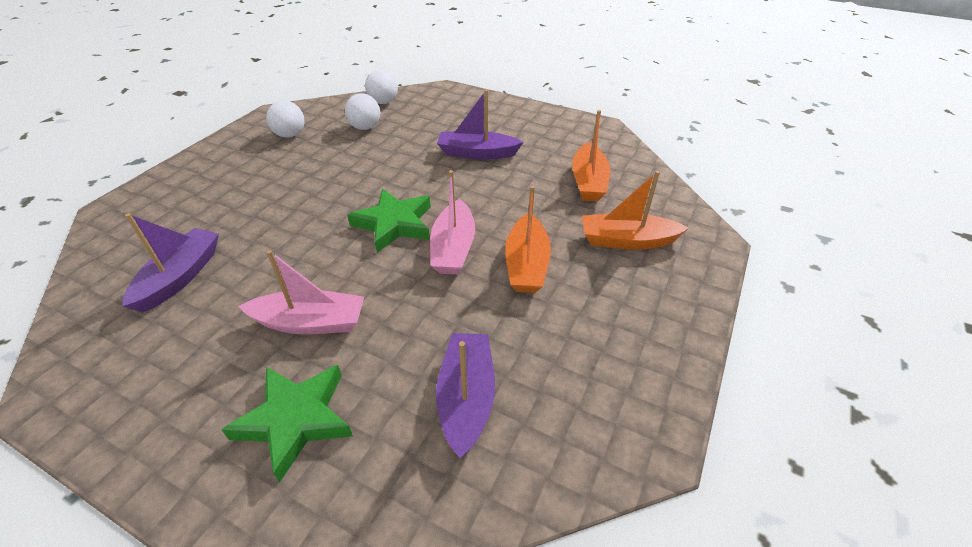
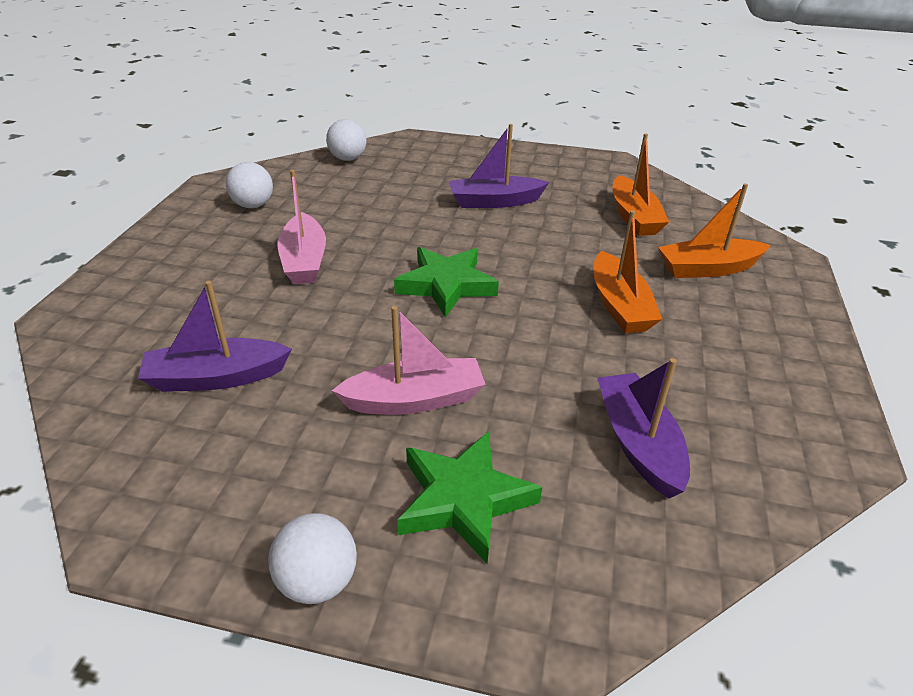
camera: 15 degrees left, 5 degrees down
purple boat [122,213,219,313] -> purple boat turned 105 degrees counterclockwise [138,281,292,392]
white ball [345,93,380,130] -> white ball moved to [268,513,357,604]
pink boat [430,170,475,275] -> pink boat moved to [277,170,326,284]

